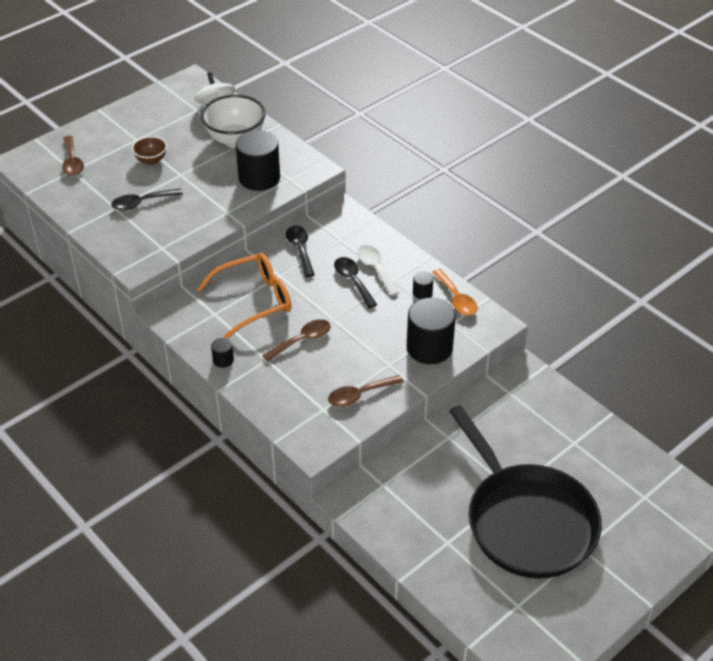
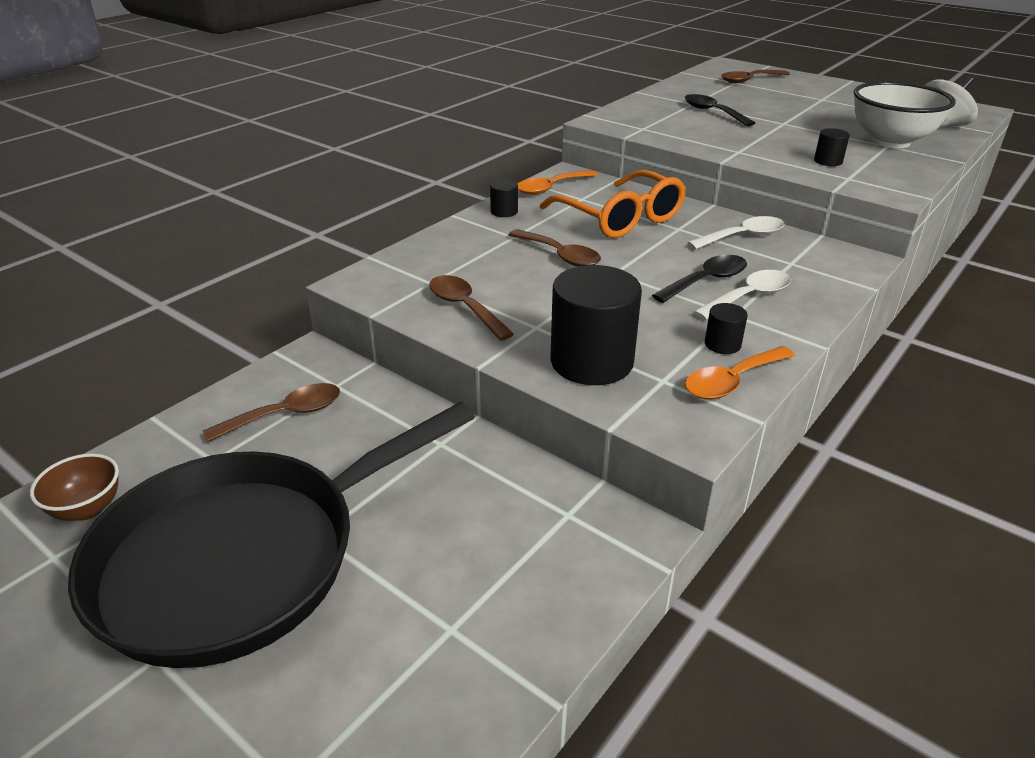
camera: 80 degrees right, 10 degrees down
brown bowl [132,136,167,165] -> brown bowl moved to [30,454,119,521]
black cylinder [236,130,280,191] -> black cylinder [814,128,850,166], size x0.45
black spoon [286,225,315,277] -> white spoon [687,216,785,249]
none -> brown spoon [203,383,340,442]
none -> orange spoon [518,170,598,195]

